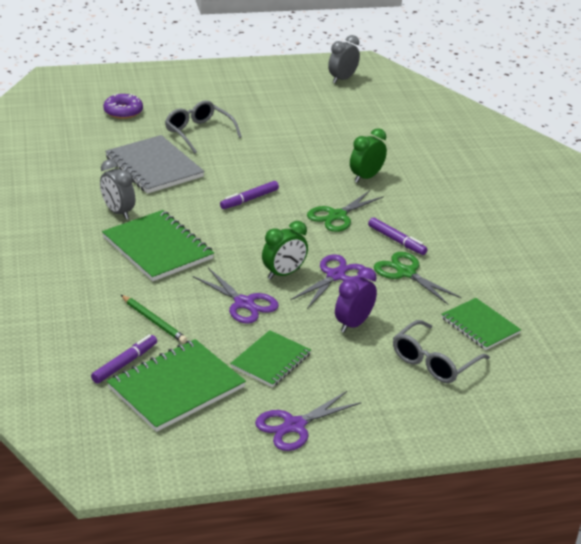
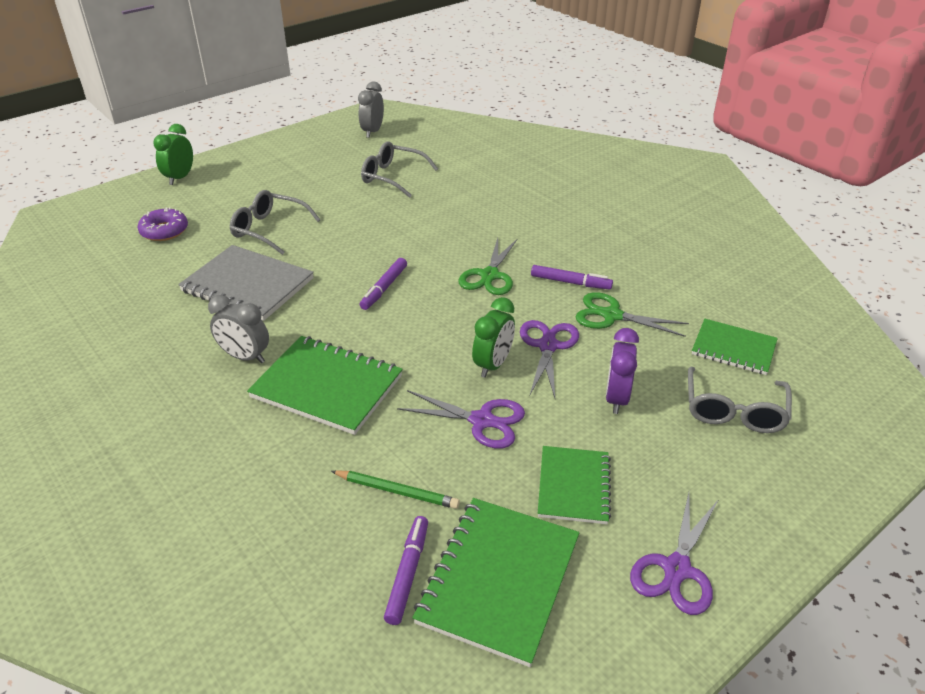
camera: 25 degrees left, 5 degrees up
green clock [350,128,387,183] -> green clock moved to [153,124,193,185]
none -> grey glasses [361,141,438,198]

